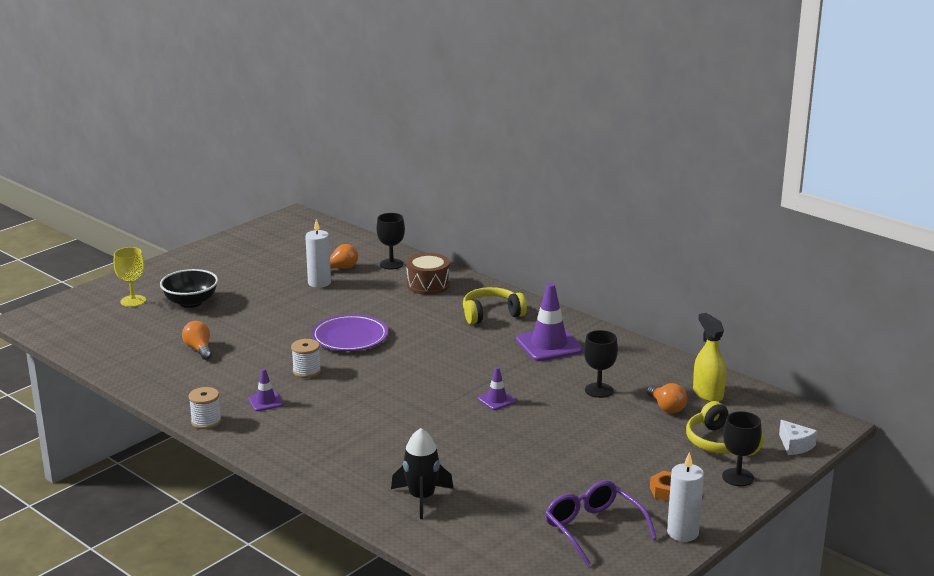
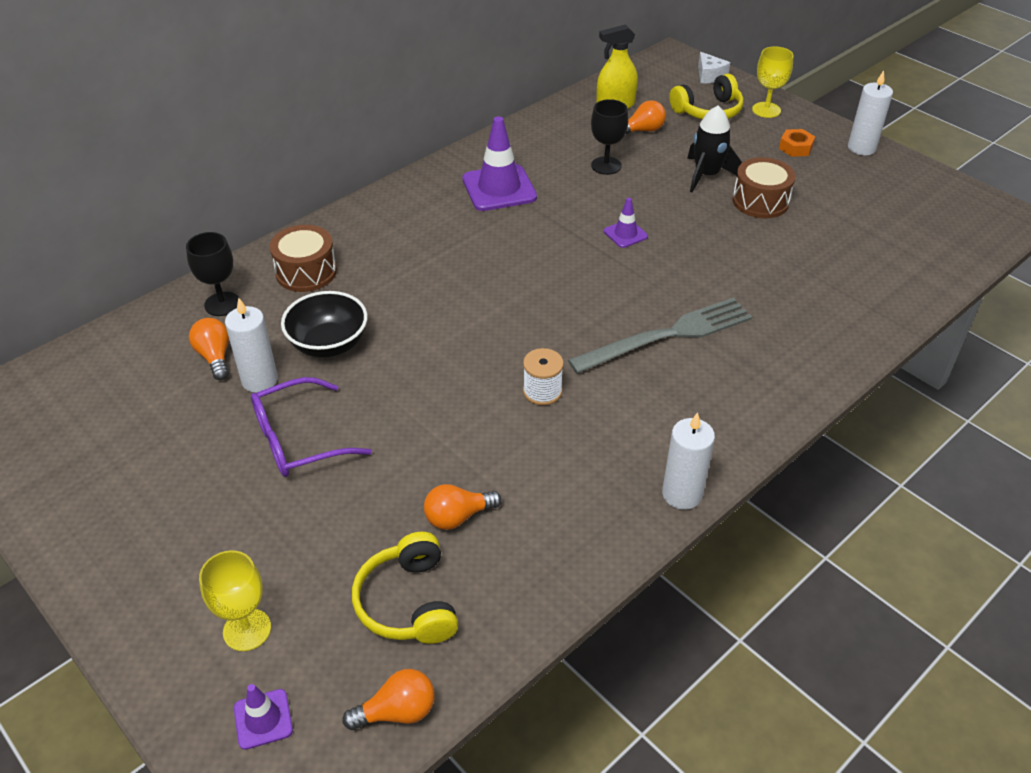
camera: 85 degrees left, 20 degrees up
black bowl [160,269,218,308] -> black bowl moved to [281,291,368,358]
white spool [189,387,221,429] -> white candle [662,412,715,510]
purple traffic cone [248,368,284,411] -> purple traffic cone moved to [234,684,293,750]
purple plate [312,314,388,351] -> none
black rocket [391,428,454,519] -> black rocket moved to [687,106,742,192]
yellow headphones [463,287,527,324] -> yellow headphones moved to [352,532,458,644]
purple glasses [545,480,657,566] -> purple glasses moved to [251,377,372,477]
black goblet [722,411,762,486] -> yellow goblet [752,46,794,118]
white cheese [779,420,817,455] -> white cheese turned 90 degrees clockwise [698,52,730,84]
none -> orange light bulb [342,669,435,730]
none -> grey fork [568,297,752,374]
none -> brown drum [732,157,796,218]

